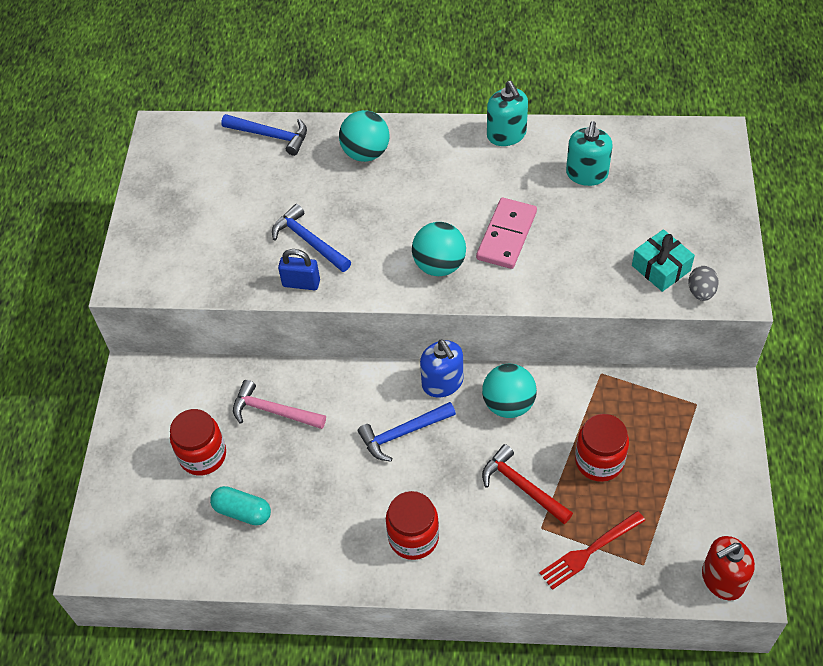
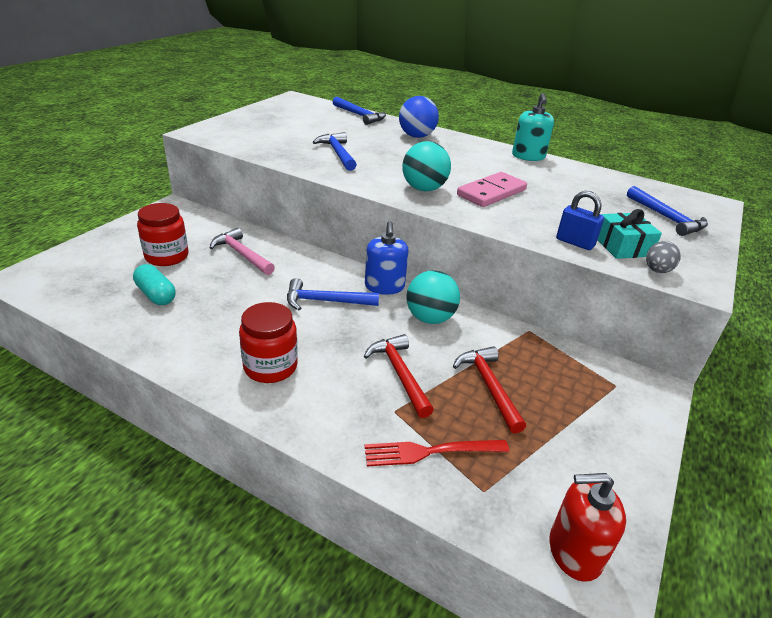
camera: 20 degrees right, 20 degrees down
blue padlock [278,249,320,290] -> blue padlock moved to [556,191,604,250]
turquoise ball [339,110,390,162] -> blue ball [399,96,439,138]
turquoise soap dispenser [566,121,613,186] -> none
red jar [575,414,629,482] -> red hammer [453,346,526,434]
none -> blue hammer [627,186,708,236]

